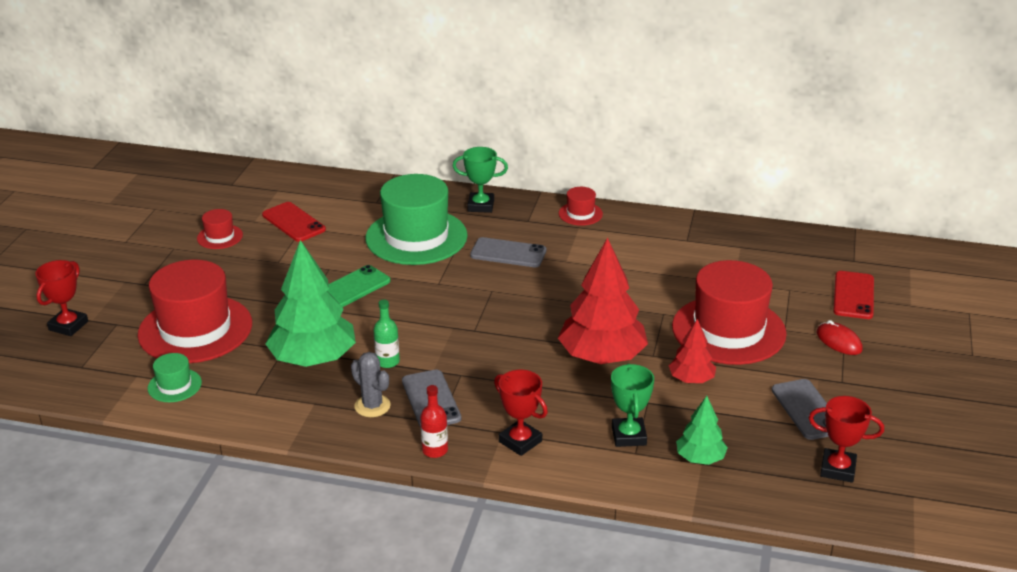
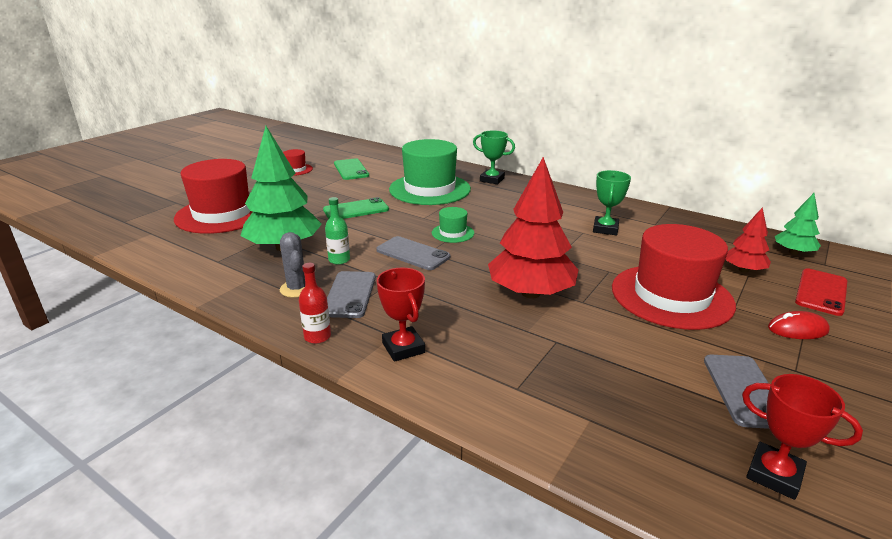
camera: 20 degrees right, 5 degrees down
red trophy [35,260,88,336] -> none
green hat [147,353,202,402] -> green hat moved to [432,207,474,243]
red phone [262,202,326,242] -> green phone [334,158,369,180]
grey phone [470,237,546,267] -> grey phone moved to [376,236,450,270]
red hat [559,187,603,226] -> none
green trophy [611,363,654,447] -> green trophy moved to [593,170,631,235]
red tree [669,319,716,383] -> red tree moved to [726,207,771,273]
green tree [676,396,728,465] -> green tree moved to [775,193,821,255]
red mouse [816,320,863,355] -> red mouse turned 75 degrees counterclockwise [768,311,830,339]

